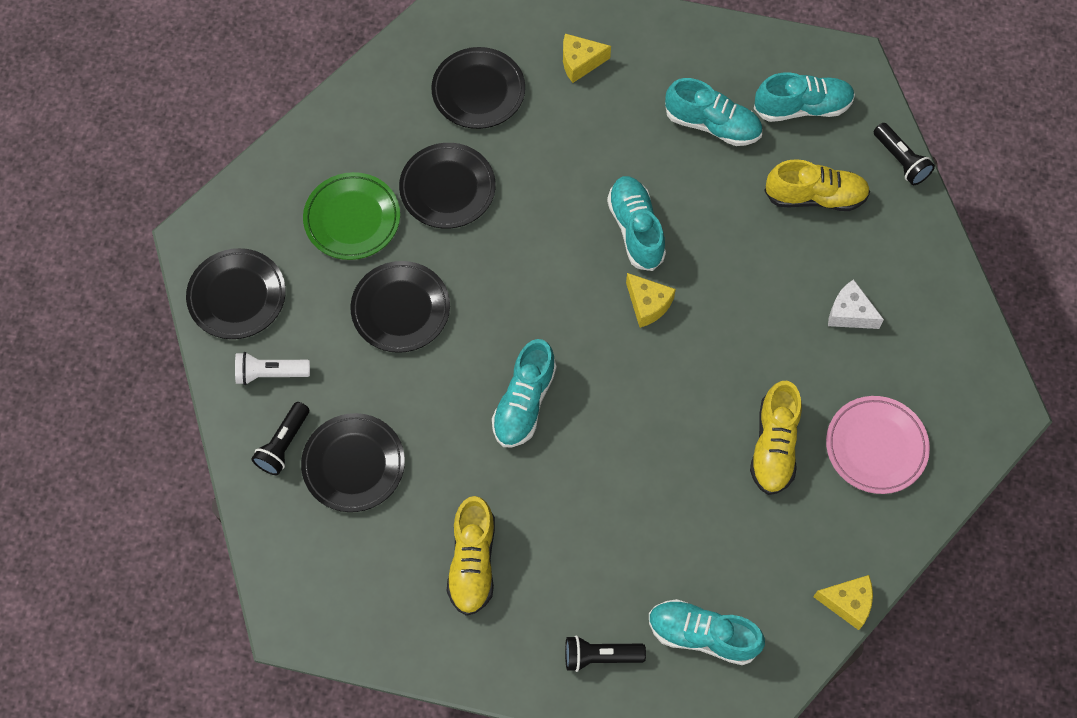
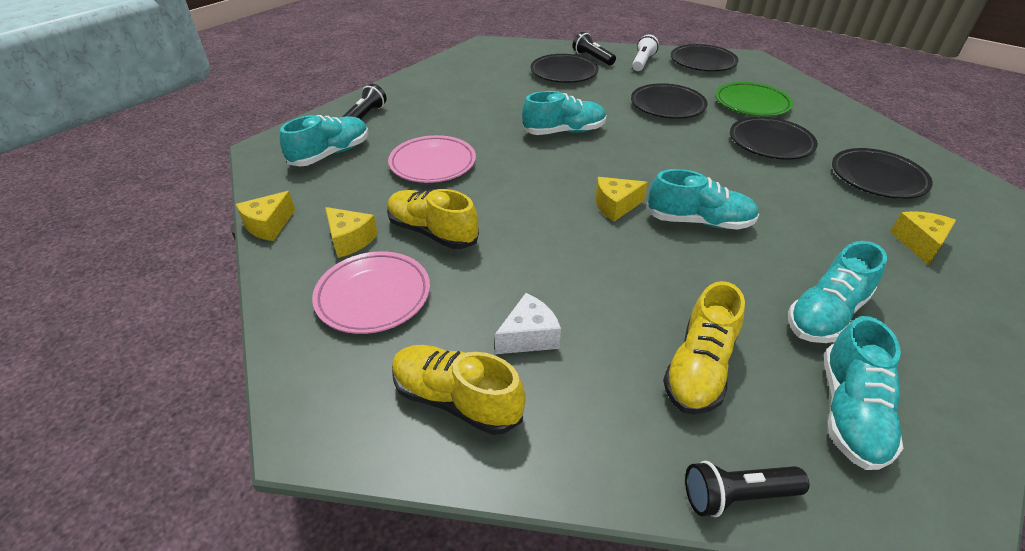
camera: 115 degrees right, 25 degrees down
yellow shoe [447,496,495,616] -> yellow shoe moved to [392,345,526,435]
turquoise shoe [492,339,557,447] -> turquoise shoe turned 120 degrees clockwise [522,91,606,135]
none -> yellow cheese [325,207,378,258]
none -> pink plate [388,135,476,183]

